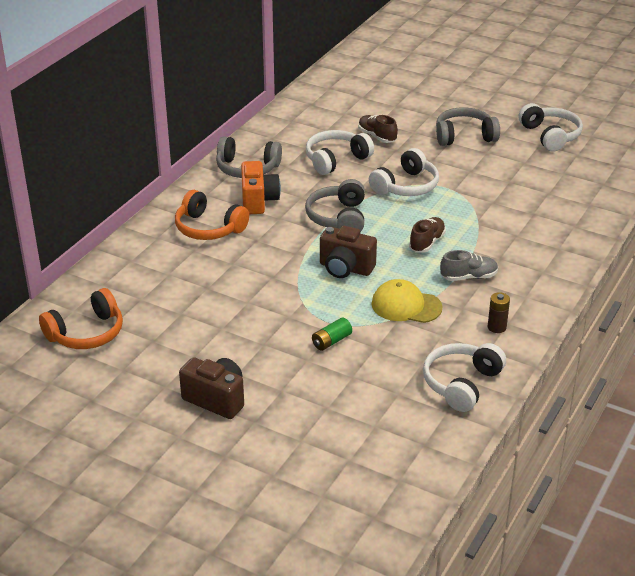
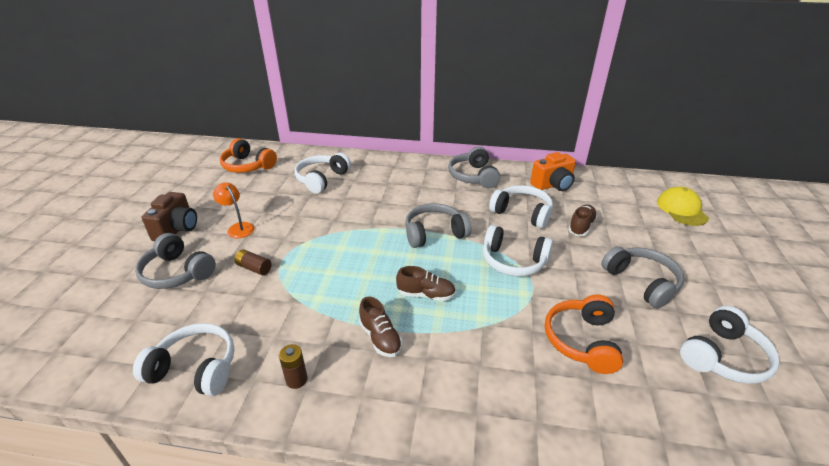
camera: 70 degrees right, 0 degrees up
orange headphones [175,190,249,240] -> orange headphones moved to [545,294,623,374]
orange camera [241,161,281,214] -> orange camera moved to [530,152,576,191]
green battery [312,318,352,351] -> brown battery [234,249,272,275]
brown camera [320,226,377,278] -> none
yellow cap [372,279,443,323] -> yellow cap moved to [657,187,709,226]
grey shoe [440,250,498,281] -> brown shoe [359,296,403,357]
none -> grey headphones [135,233,216,289]
none -> orange lamp [213,182,255,238]
none -> white headphones [294,153,351,193]

